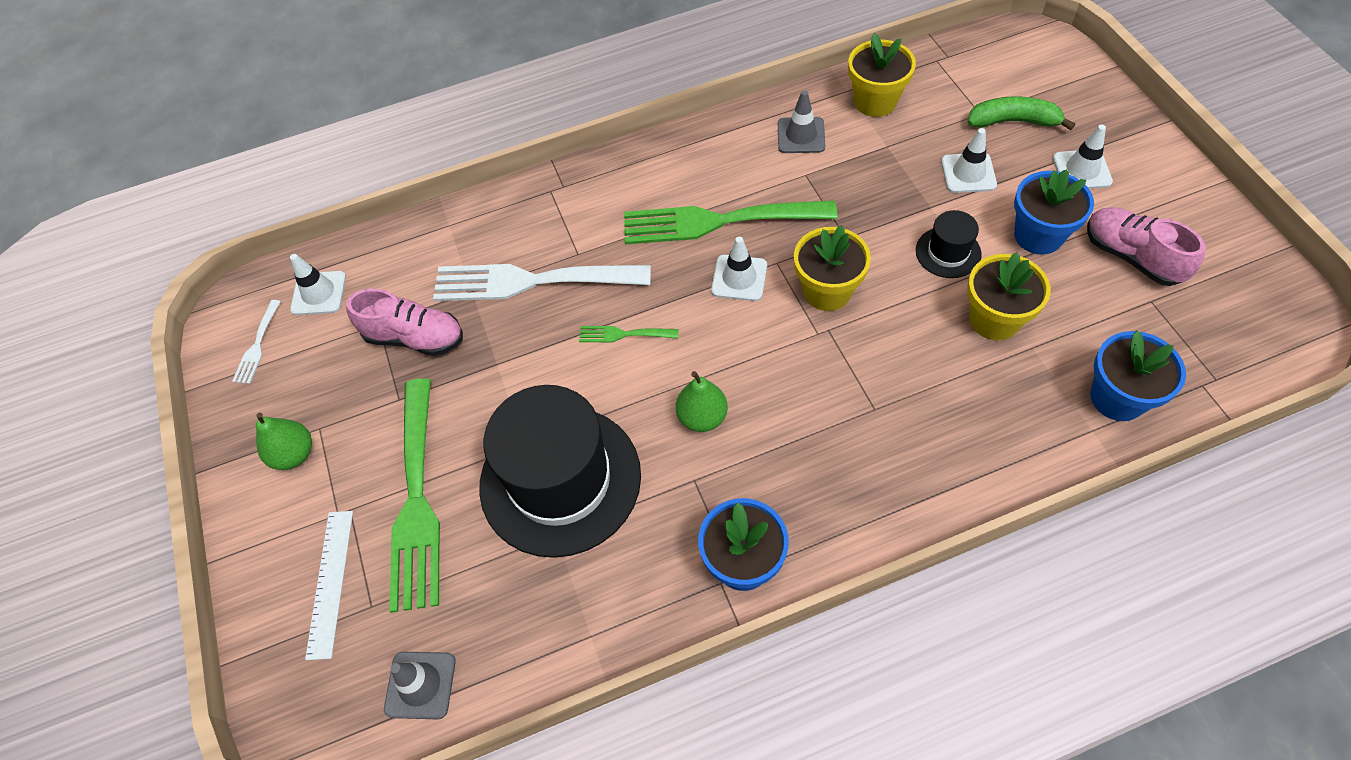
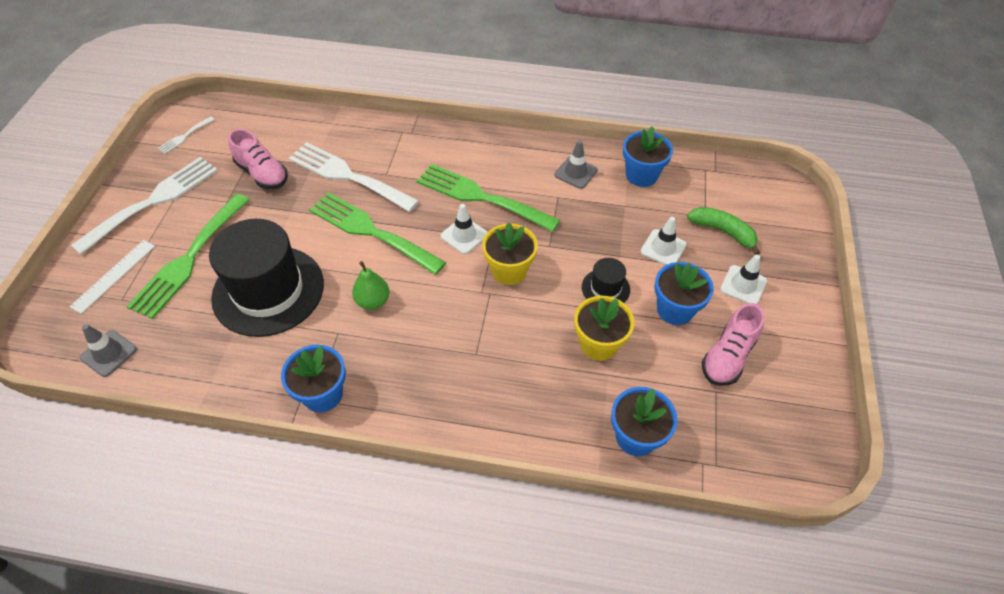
camera: 25 degrees right, 5 degrees down
green pear [256,412,312,470] -> white fork [71,157,218,255]
white traffic cone [290,254,346,315] -> none
green fork [579,326,678,343] -> green fork [309,192,446,275], size x2.28
yellow flower pot [848,33,916,117] -> blue flower pot [623,126,673,187]
pink shoe [1087,207,1206,286] -> pink shoe turned 135 degrees counterclockwise [702,303,765,386]

